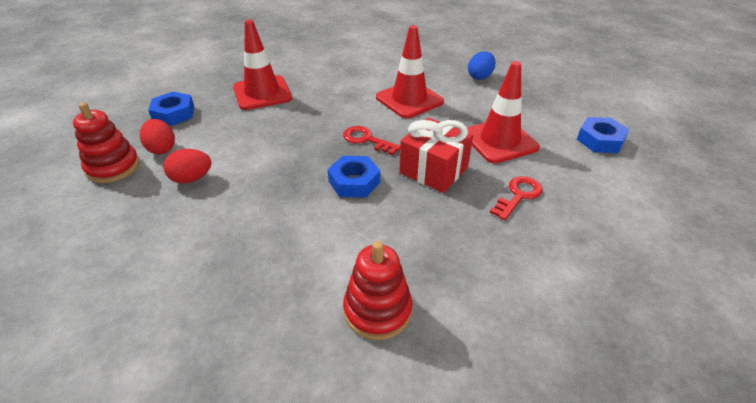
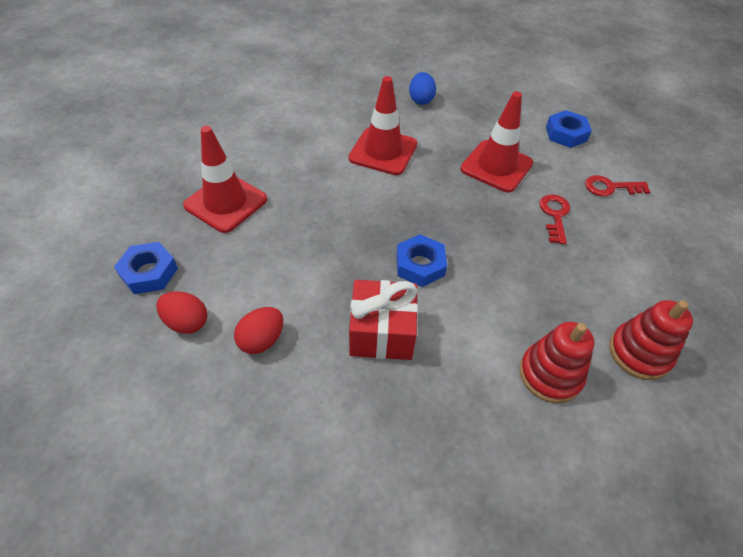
camera: 35 degrees left, 10 degrees up
red stacking toy [73,102,140,183] -> red stacking toy moved to [609,300,693,380]
red key [343,126,400,155] -> red key moved to [585,175,650,196]
red gift [399,118,473,193] -> red gift moved to [349,280,418,360]

